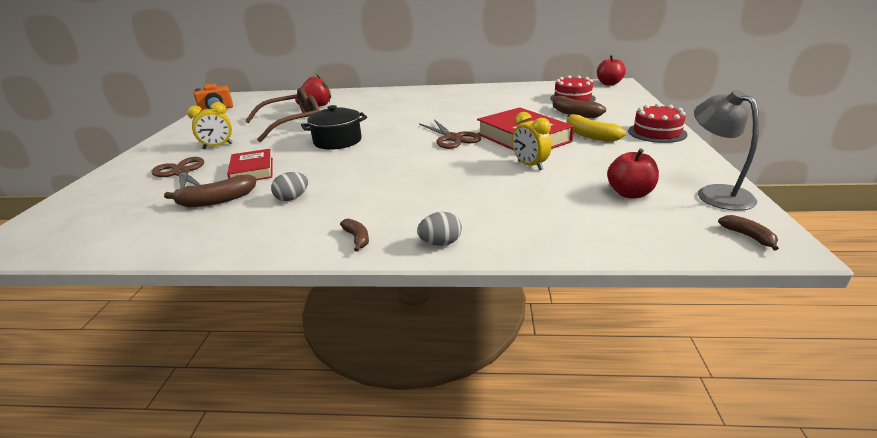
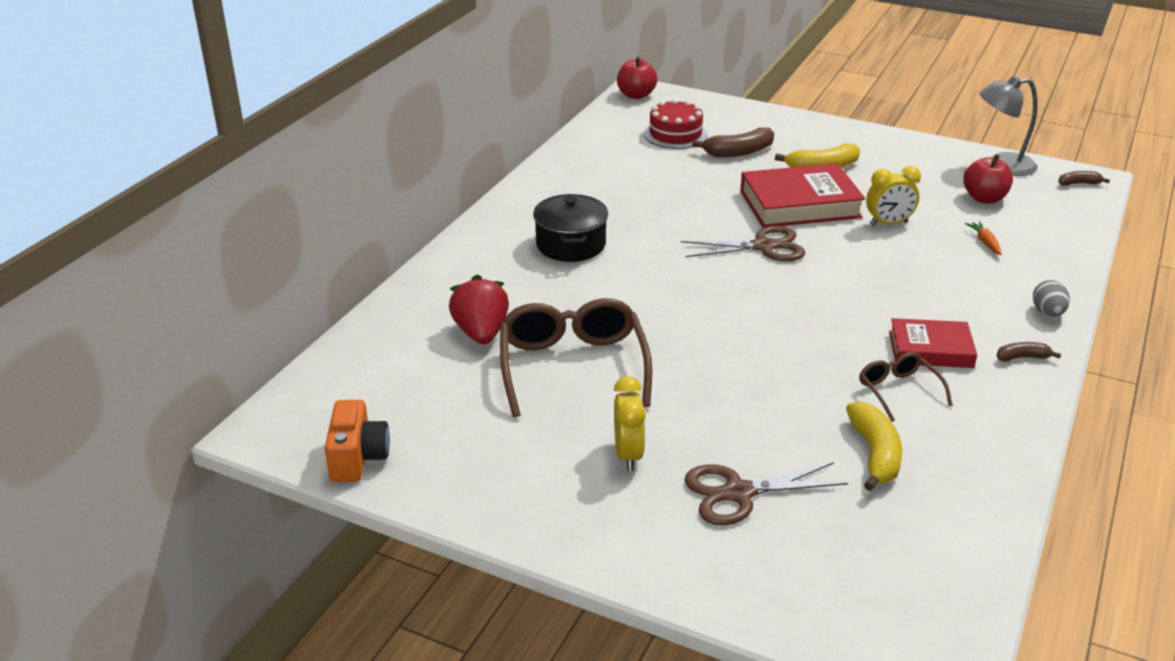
camera: 70 degrees left, 5 degrees up
brown banana [164,175,256,207] -> yellow banana [846,401,902,491]
red book [227,149,273,180] -> red book moved to [889,318,977,368]
grey egg [271,172,308,201] -> brown glasses [859,352,952,422]
black pot [301,105,367,150] -> black pot moved to [533,194,608,262]
red cake [628,103,688,143] -> none
none -> orange carrot [965,221,1002,255]

